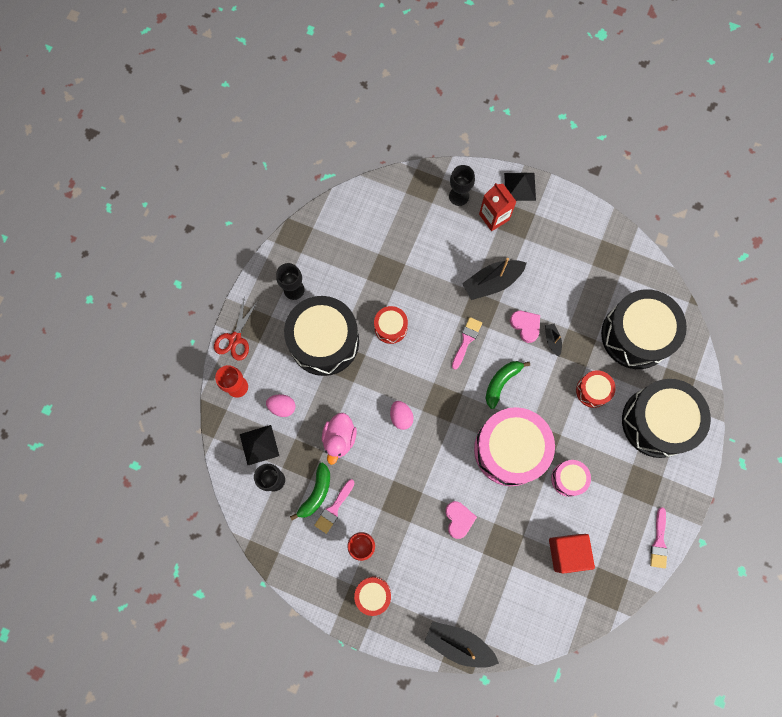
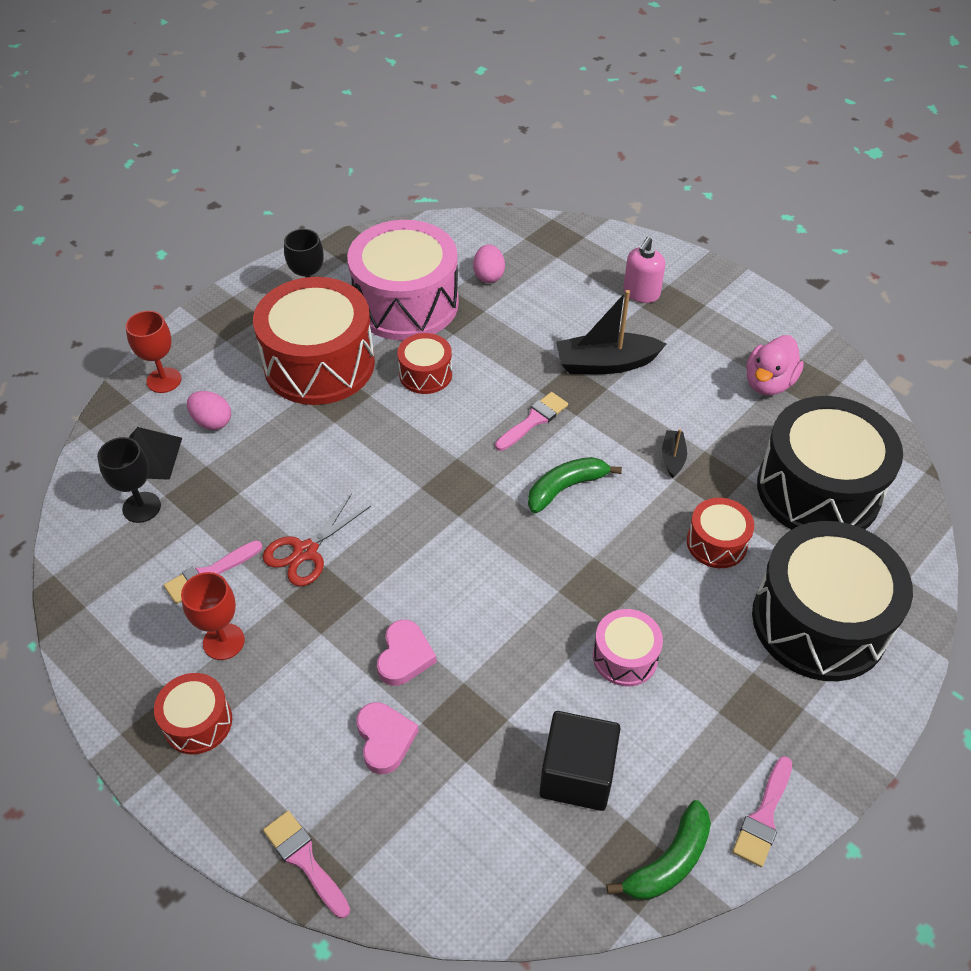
camera: 20 degrees right, 25 degrees down
red scissors [214,299,258,361] -> red scissors moved to [263,493,371,586]
black drum [284,296,359,376] -> red drum [253,277,375,405]
green banana [290,462,330,520] -> green banana moved to [607,800,711,900]
pink duck [322,413,357,465] -> pink duck moved to [746,335,804,395]
pink egg [390,401,414,430] -> pink egg moved to [473,244,505,283]
black boat [424,621,499,667] -> pink brush [263,811,350,918]
black goblet [449,165,475,206] -> none
pink drum [474,407,555,486] -> pink drum moved to [347,220,459,341]
red carton [479,183,517,231] -> pink soap dispenser [623,237,665,303]
black pyramid [504,173,536,201] -> none
pink heart [510,311,540,343] -> pink heart moved to [356,702,419,774]
red cube [549,534,595,574] -> black cube [540,711,621,811]

